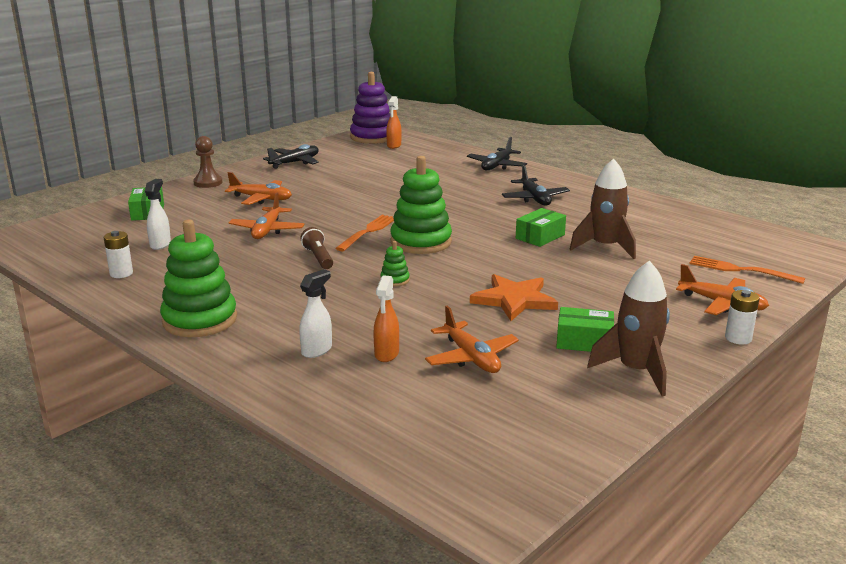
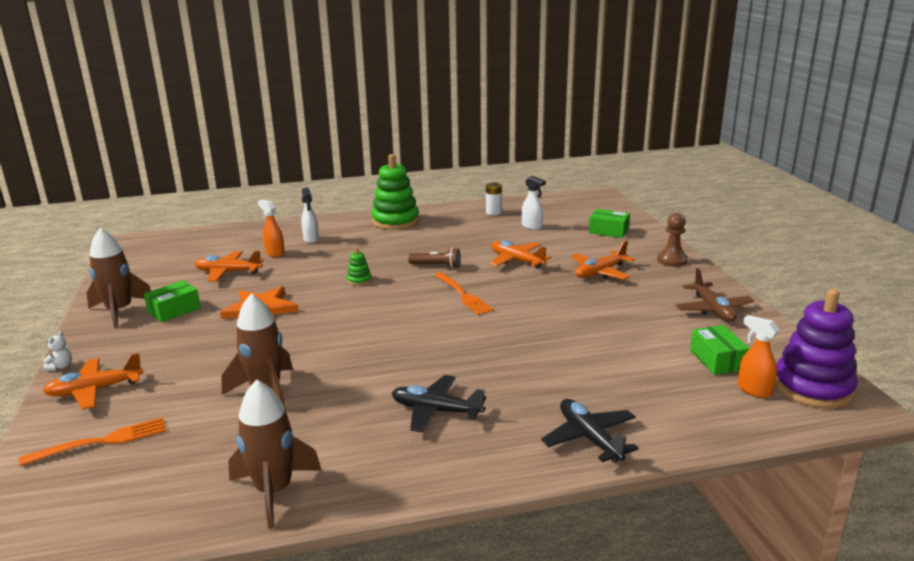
camera: 125 degrees right, 0 degrees up
black plane [263,144,319,169] -> brown plane [675,268,754,322]
green stacking toy [390,156,452,254] -> none
green box [516,208,566,247] -> green box moved to [690,325,750,375]
white battery [725,290,759,344] -> white teddy bear [43,331,72,371]
none -> brown rocket [228,379,321,529]

